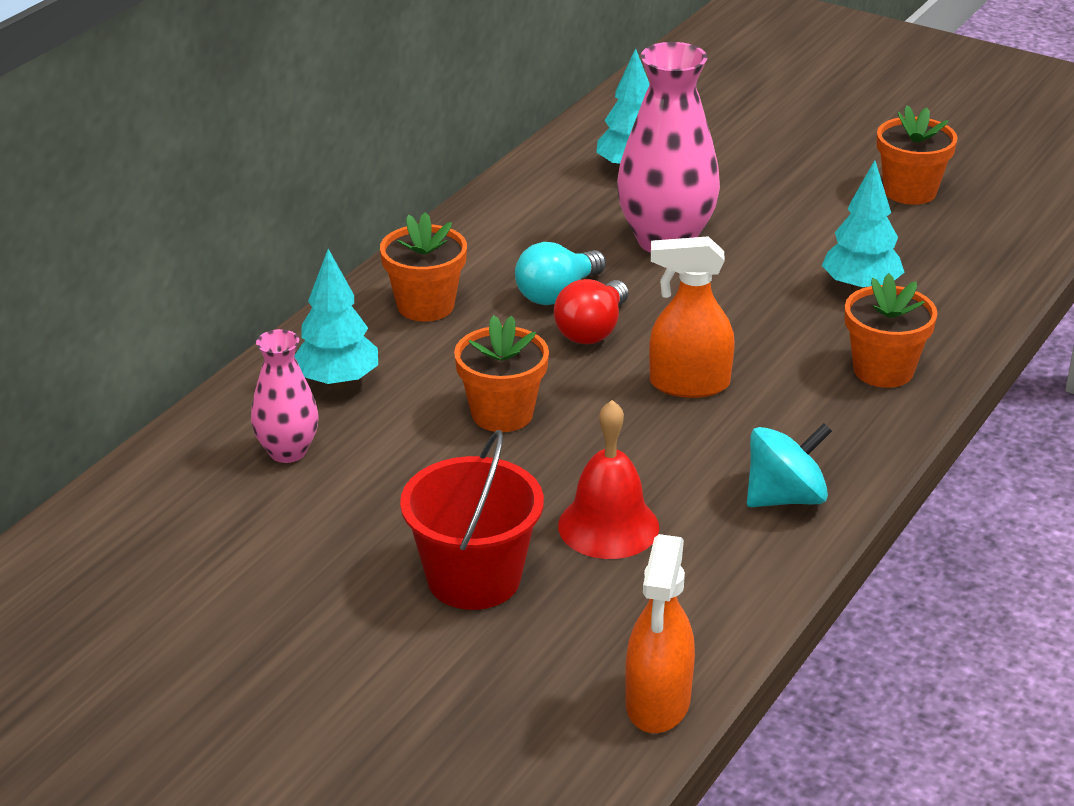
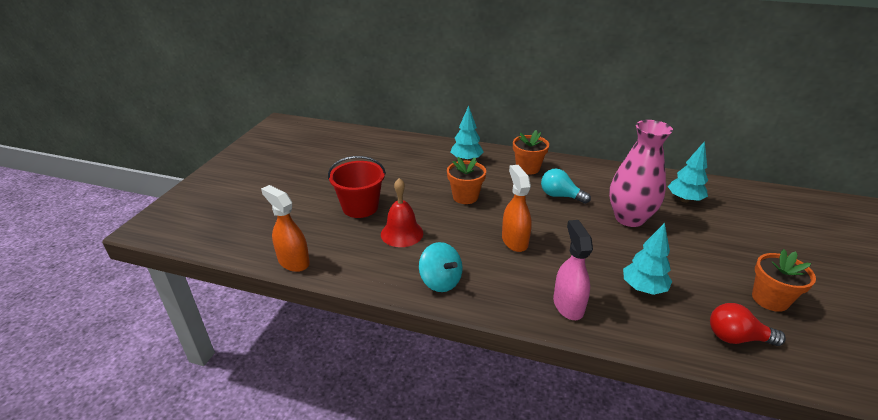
camera: 75 degrees right, 0 degrees up
pink vase [251,329,319,463] -> none
red light bulb [554,279,629,344] -> red light bulb moved to [710,303,786,346]
orange spray bottle [625,534,695,733] -> orange spray bottle turned 45 degrees clockwise [261,185,310,272]
orange flower pot [845,273,937,388] -> pink spray bottle [553,220,593,320]

